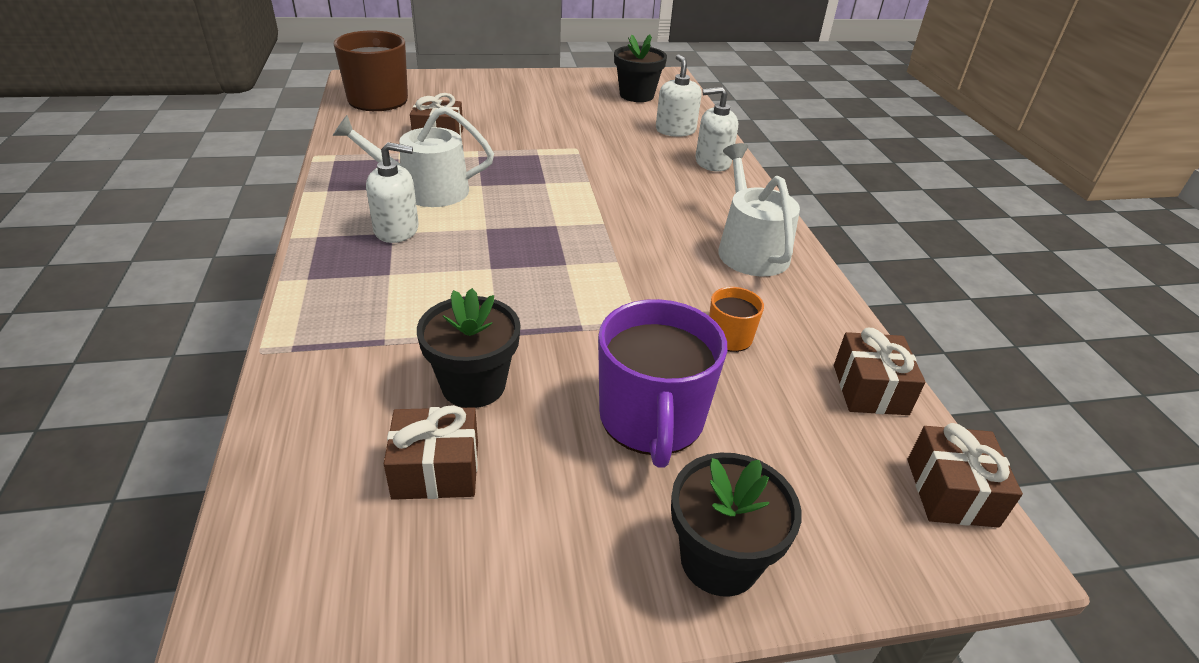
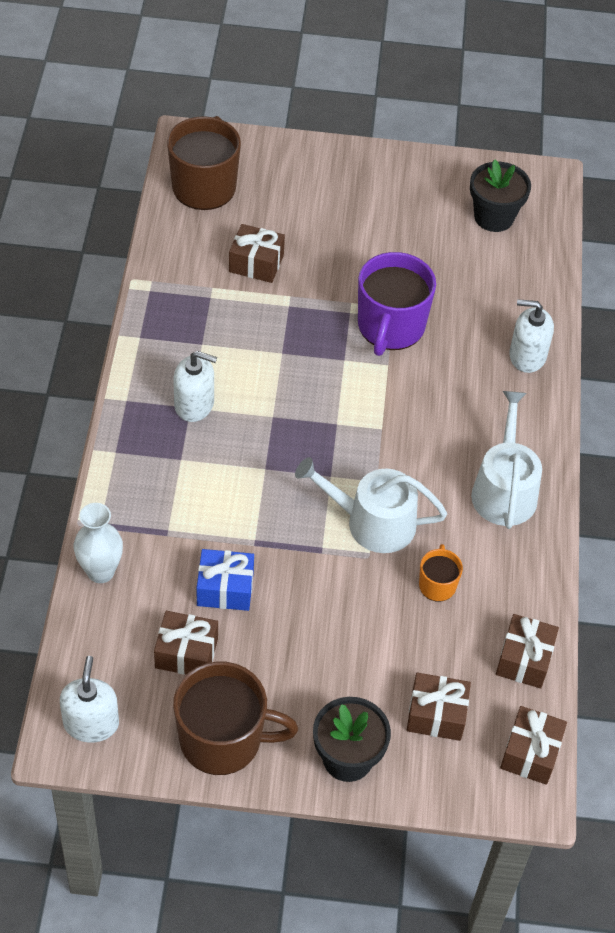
camera: 15 degrees right, 15 degrees up
white watering can [333,107,494,207] -> white watering can moved to [295,457,447,553]
black flower pot [417,288,521,408] -> blue gift [197,549,254,611]
purple mug [598,299,727,468] -> purple mug moved to [358,252,436,356]
white soap dispenser [656,54,702,137] -> white soap dispenser moved to [60,656,119,743]
none -> white vase [74,503,123,583]
none -> brown mug [173,661,298,775]
none -> brown gift [407,673,471,741]

